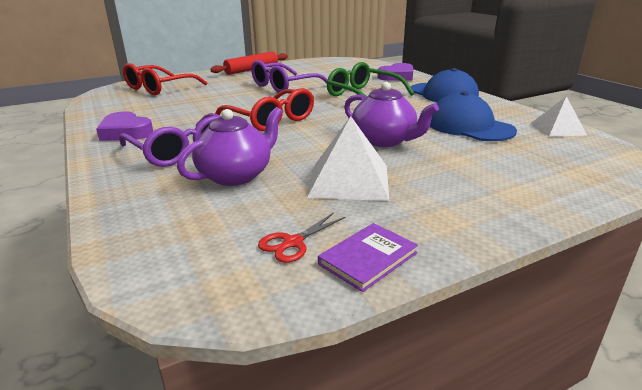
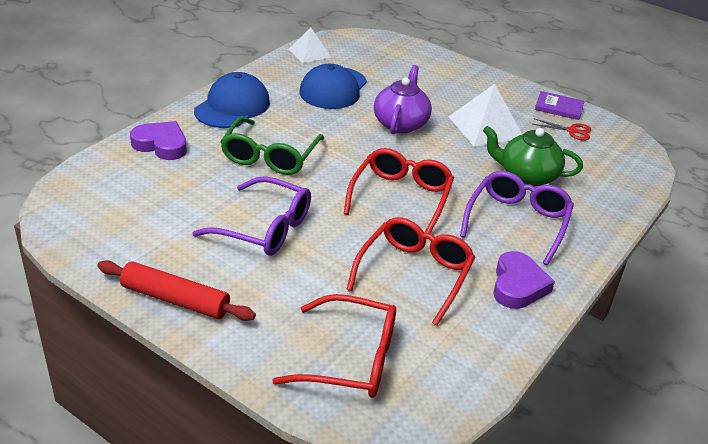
camera: 120 degrees left, 10 degrees up
purple teapot [177,107,282,186] -> green teapot [483,126,583,187]
none -> red glasses [346,217,475,326]

